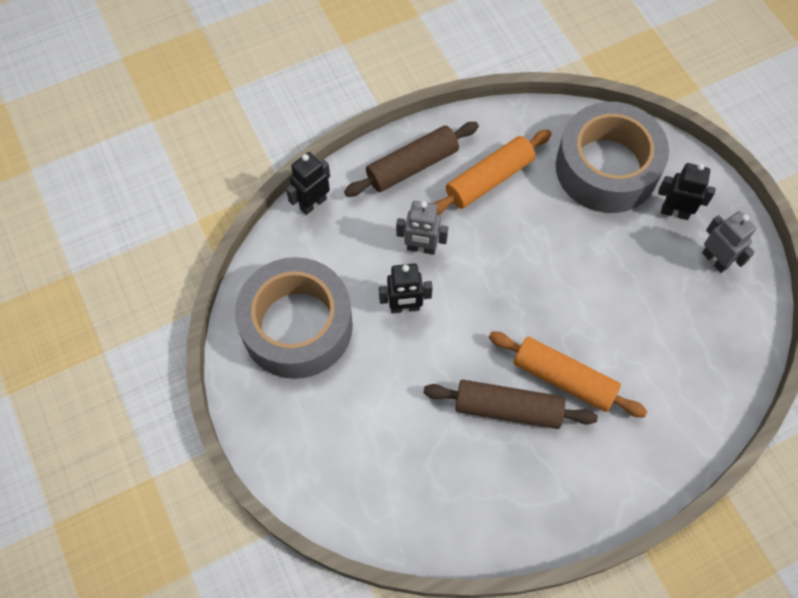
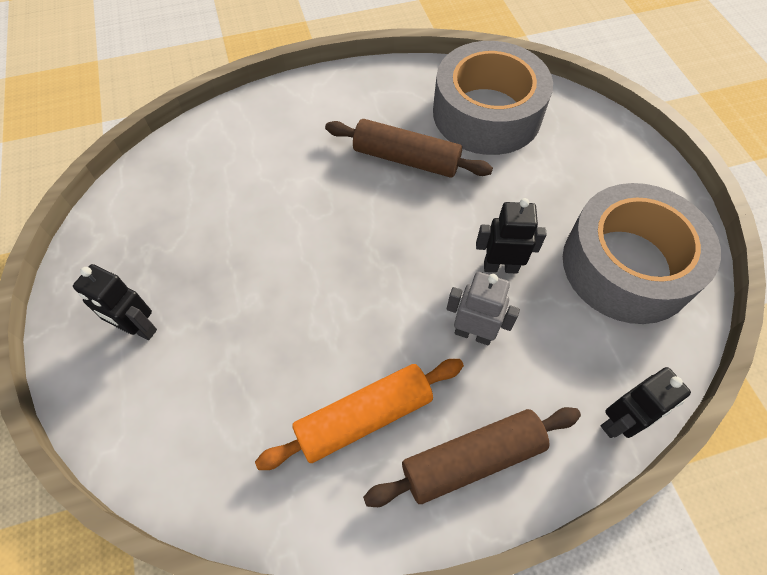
camera: 170 degrees left, 5 degrees down
orange rolling pin [489,332,647,417] -> none
grey tape [556,102,669,213] -> grey tape moved to [433,41,553,155]
grey robot [702,211,756,273] -> none

